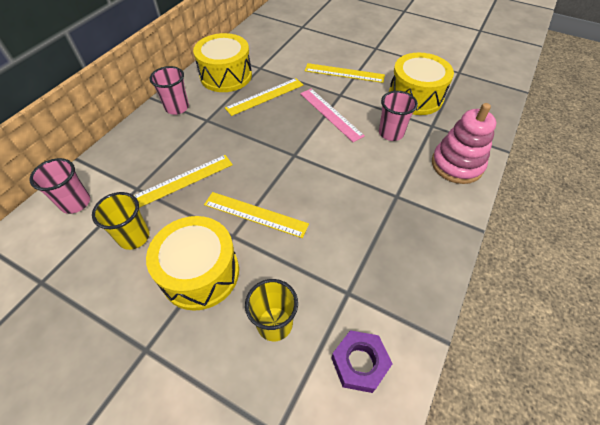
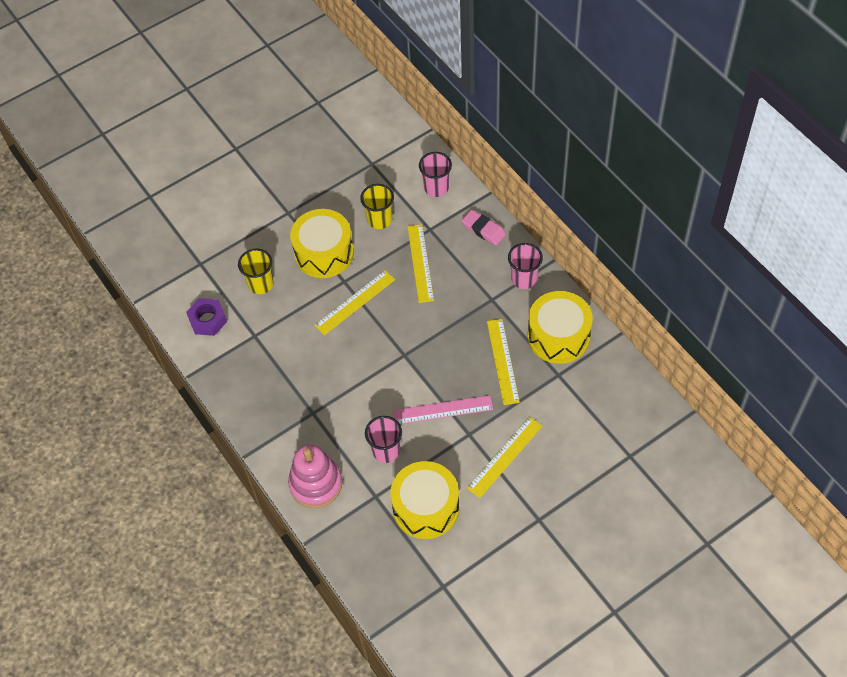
camera: 120 degrees right, 5 degrees up
none -> pink eraser [462,209,506,245]

